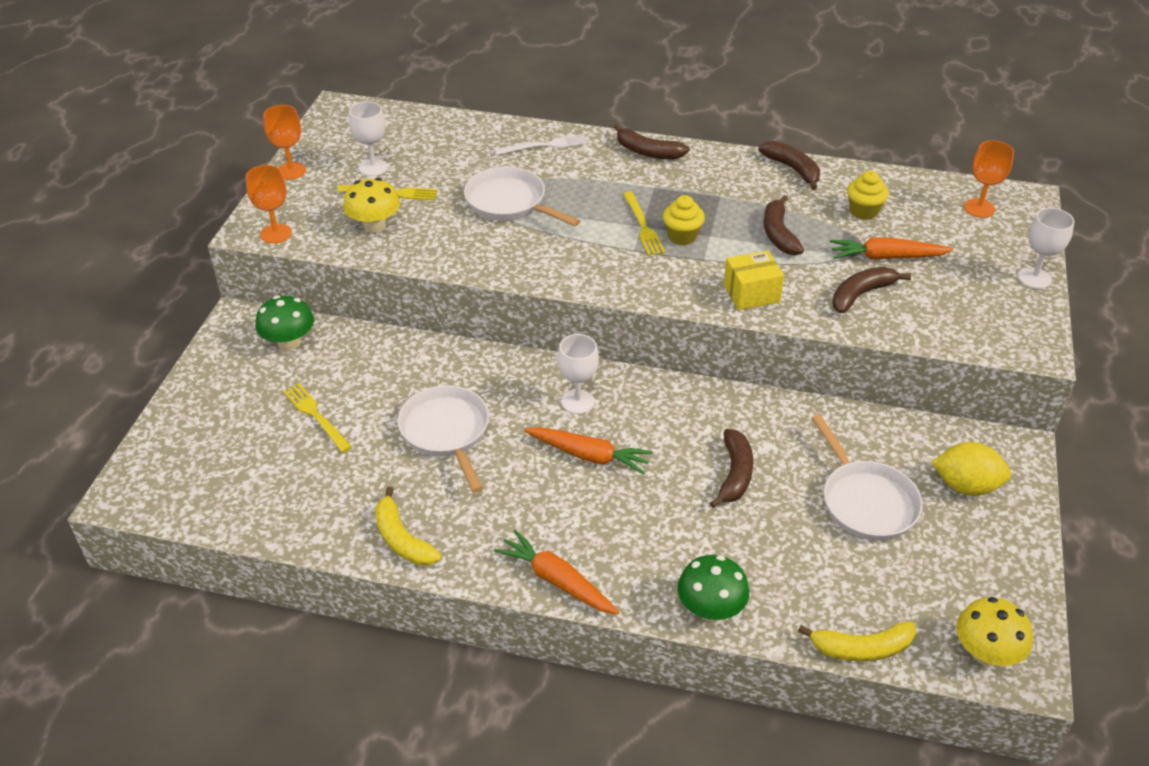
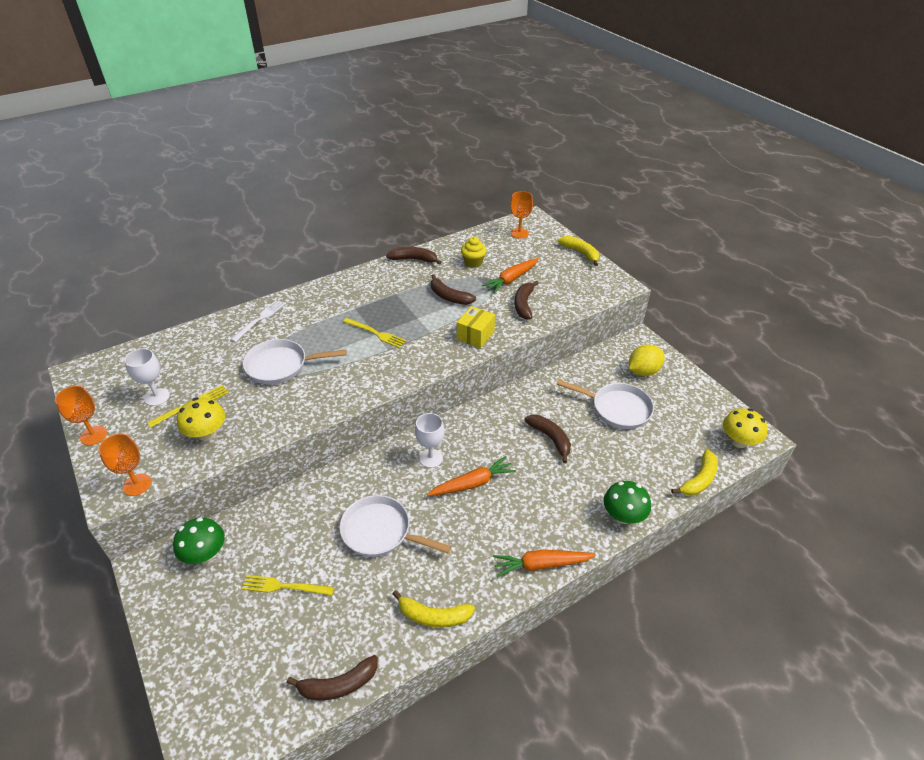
camera: 45 degrees left, 0 degrees up
brown banana [614,124,690,159] -> brown banana moved to [287,655,378,701]
yellow cupcake [663,195,705,245] -> none
white goblet [1018,208,1075,289] -> yellow banana [558,236,599,266]

